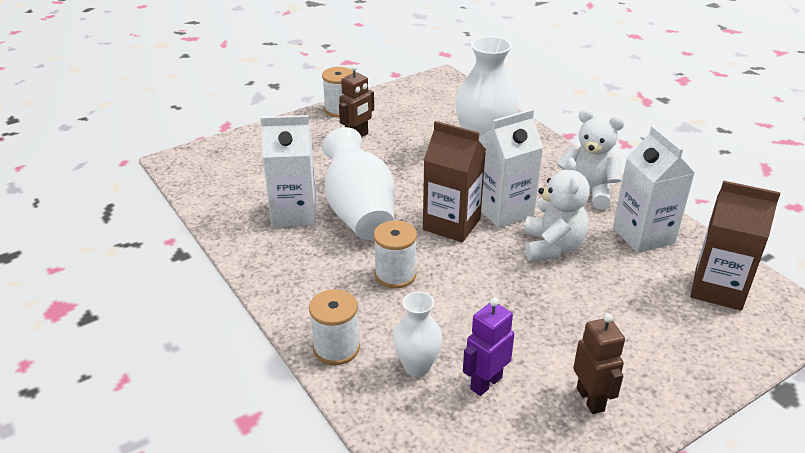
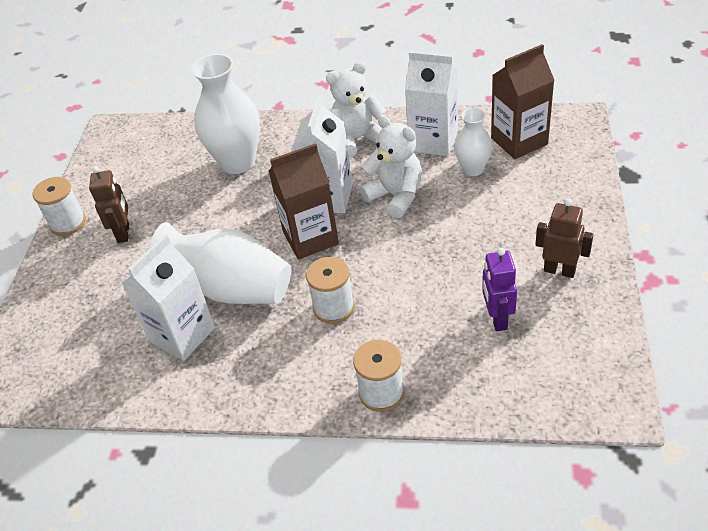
camera: 45 degrees left, 10 degrees up
white vase [393,292,442,377] -> white vase moved to [454,108,493,176]

